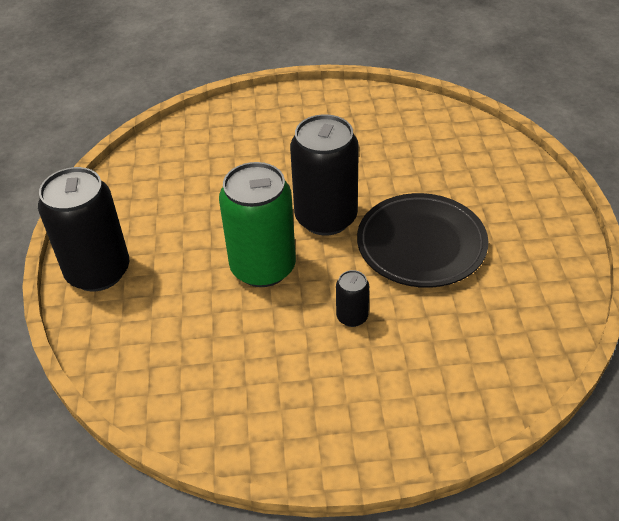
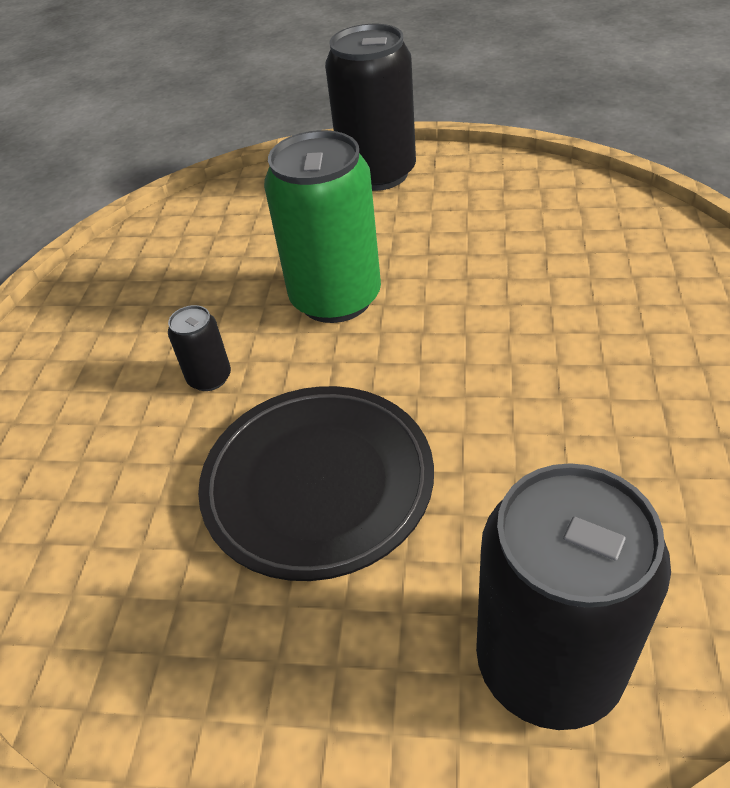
camera: 105 degrees right, 0 degrees up
black can [290,114,359,236] -> black can moved to [476,463,671,730]

